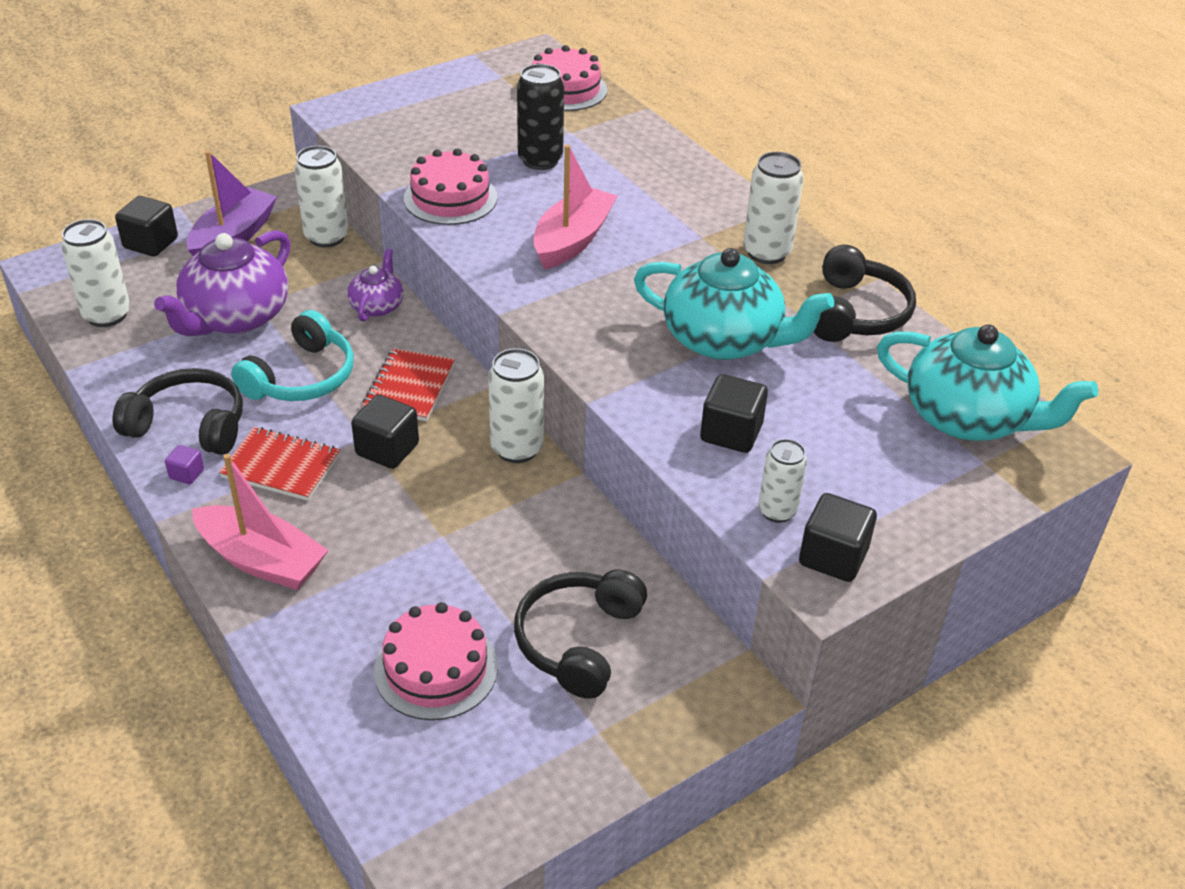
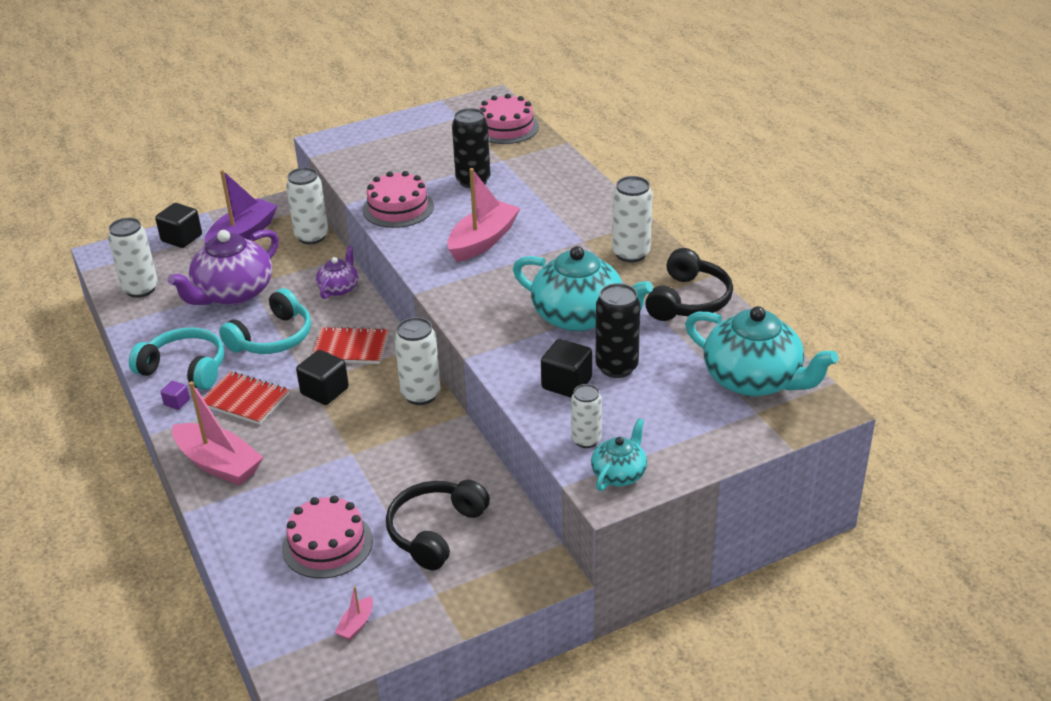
camera: 10 degrees right, 5 degrees down
black headphones [113,368,243,455] -> turquoise headphones [129,327,224,390]
red notebook [362,348,455,421] -> red notebook turned 75 degrees clockwise [312,326,388,364]
black cube [799,493,877,582] -> turquoise teapot [591,418,647,491]
none -> pink boat [335,586,373,640]
none -> black can [596,283,641,378]

